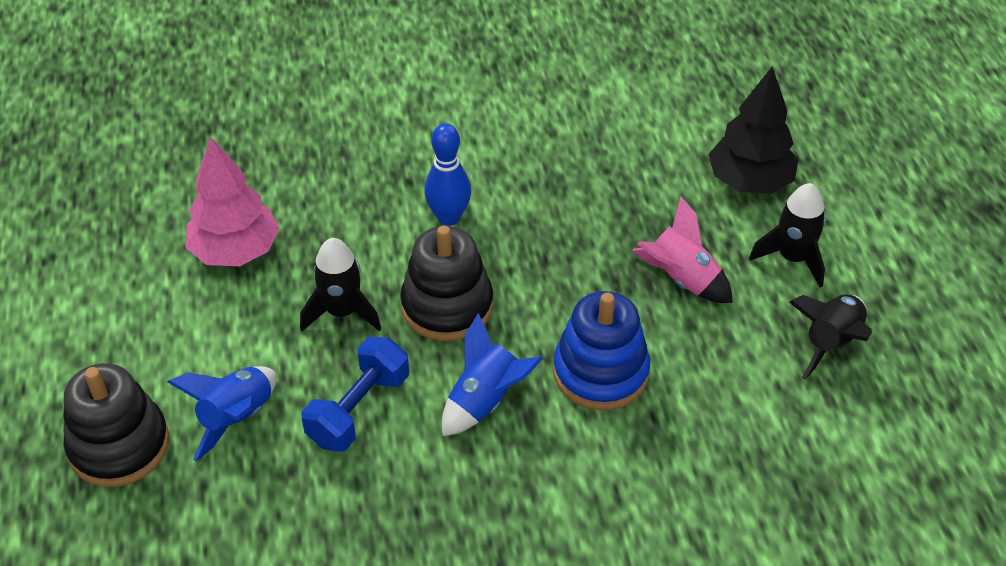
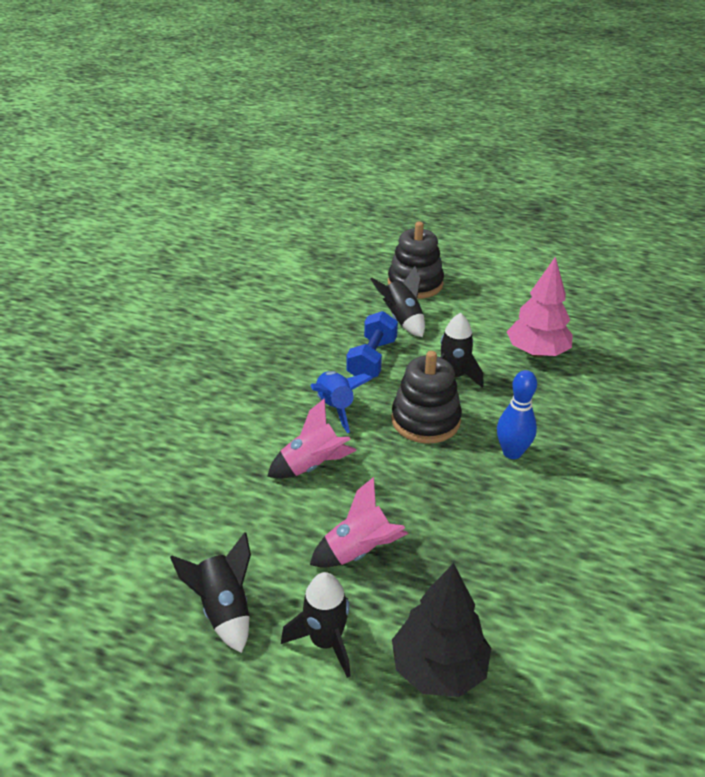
camera: 120 degrees right, 10 degrees down
blue rocket [168,366,277,461] -> black rocket [370,266,425,337]
blue dumbbell [302,337,409,452] -> blue dumbbell turned 45 degrees clockwise [346,311,398,378]
blue stacking toy [553,291,650,410] -> pink rocket [267,398,357,479]

